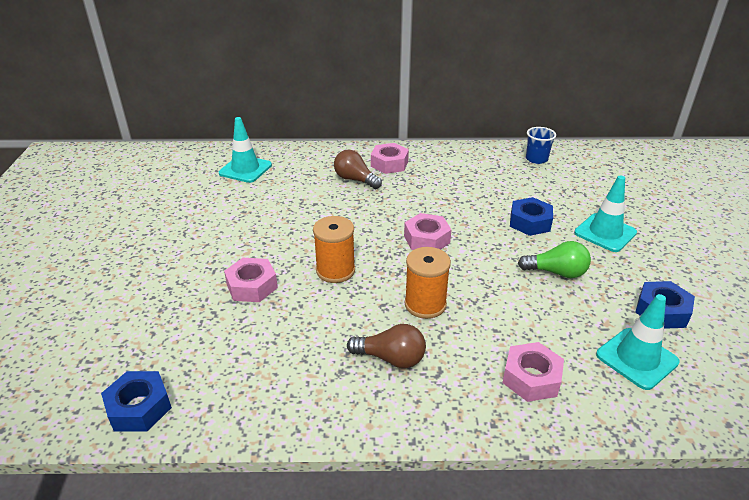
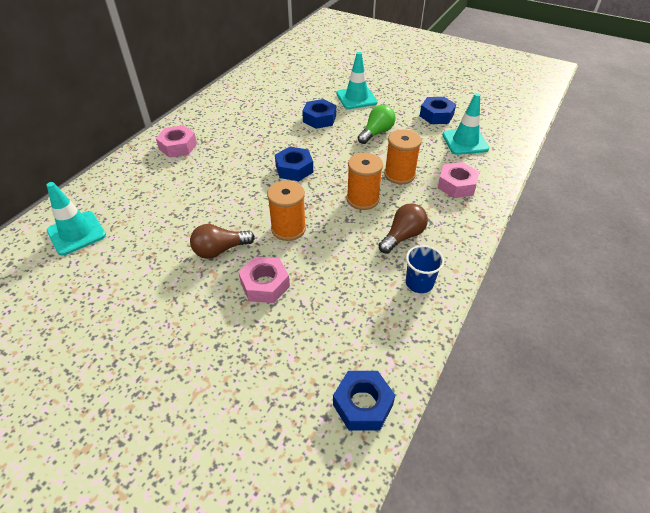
camera: 60 degrees left, 10 degrees up
brown light bulb [334,149,382,189] -> brown light bulb moved to [190,224,255,259]
pink nut [404,213,451,250] -> blue nut [275,147,313,181]
blue cup [526,127,556,164] -> blue cup moved to [406,245,444,293]
none -> orange spool [384,129,422,184]

